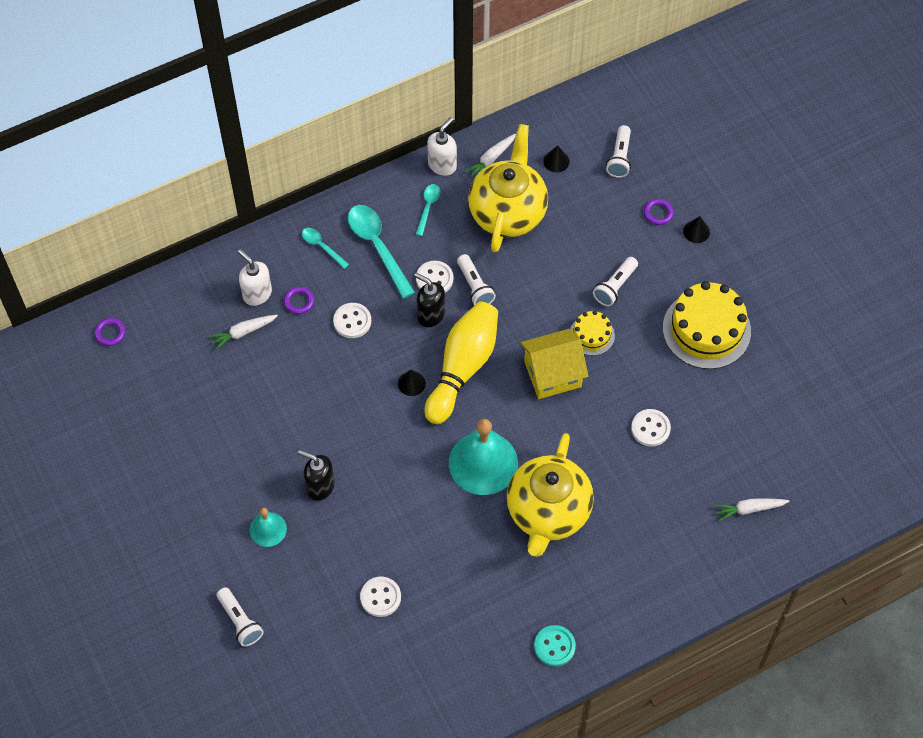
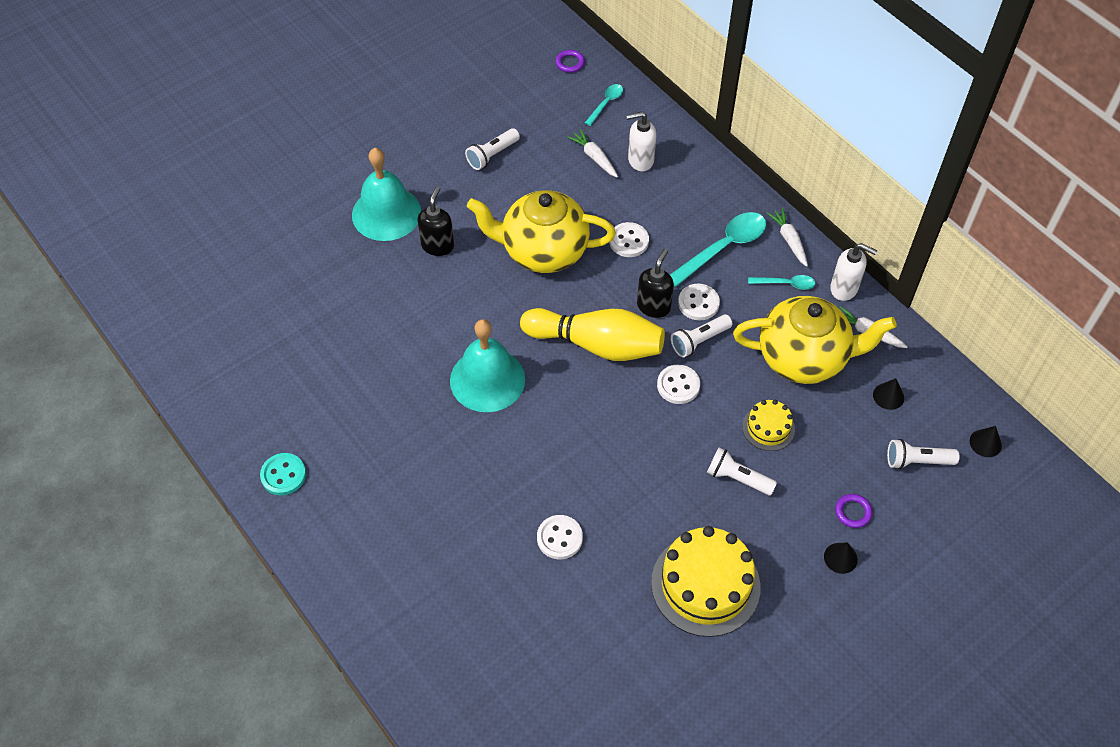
camera: 80 degrees right, 5 degrees down
white flashlight [216,587,264,647] -> white flashlight moved to [465,128,520,170]
white soap dispenser [238,249,272,306] -> white soap dispenser turned 135 degrees counterclockwise [626,112,656,171]
turquoise bell [250,508,287,547] -> turquoise bell [352,148,421,241], size x1.90
purple ring [284,287,314,314] -> none
turquoise spoon [302,228,349,269] -> turquoise spoon moved to [585,84,623,126]
white button [360,577,401,617] -> white button moved to [657,365,700,404]
black cone [398,370,426,396] -> black cone moved to [970,426,1002,457]
yellow teapot [507,433,594,557] -> yellow teapot moved to [467,190,616,273]
yellow house [521,329,588,399] -> none
yellow cake [570,311,615,356] -> yellow cake moved to [742,400,795,451]
white carrot [714,499,789,521] -> white carrot moved to [767,208,808,267]

